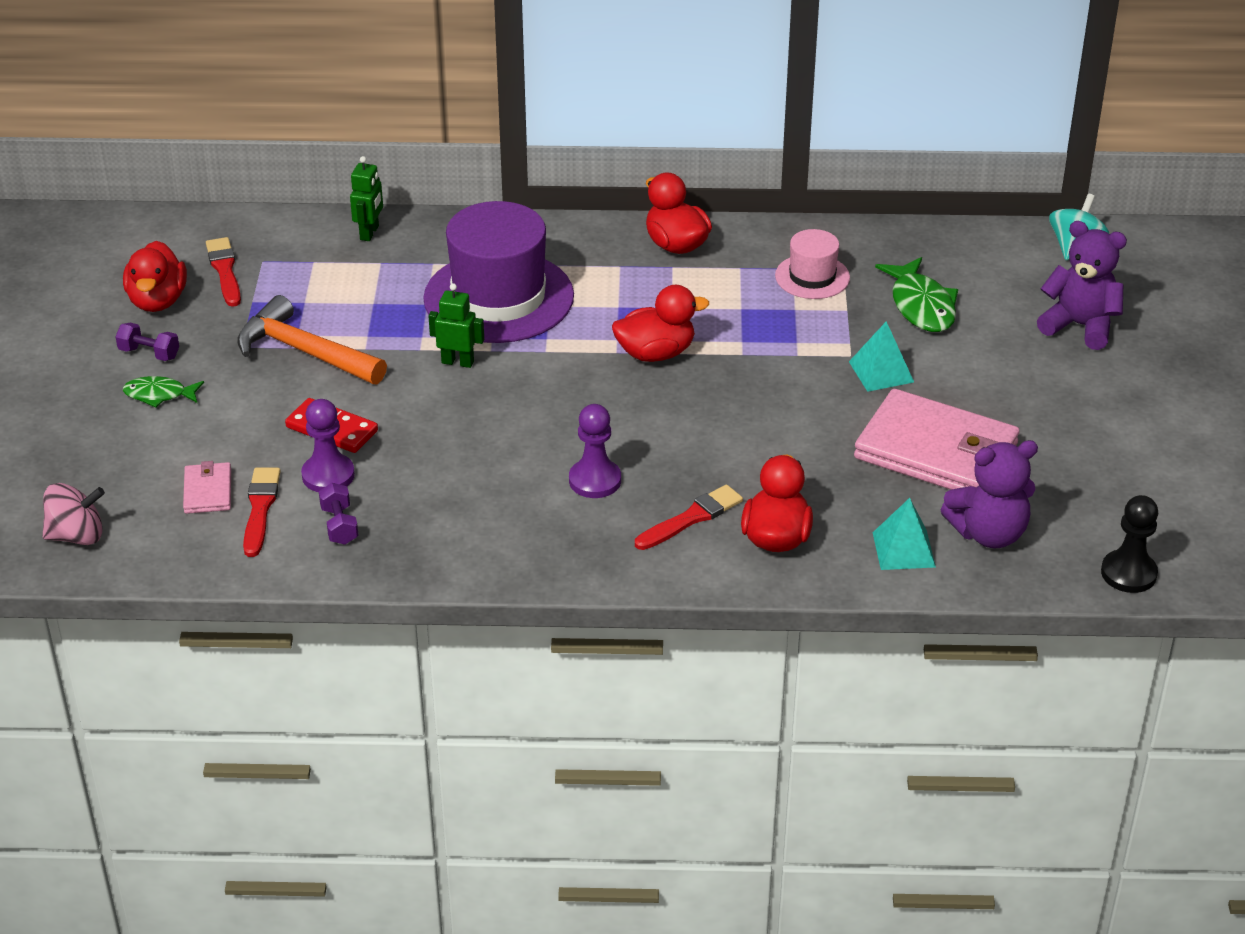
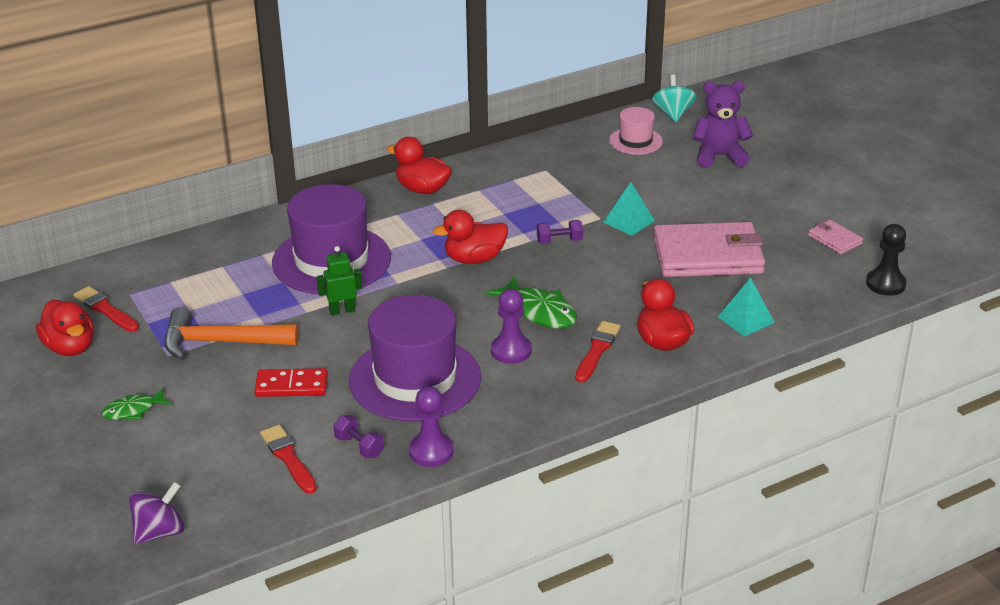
camera: 30 degrees left, 5 degrees down
pink spinning top [42,483,105,545] -> purple spinning top [129,482,185,545]
purple dumbbell [115,323,179,361] -> purple dumbbell moved to [537,220,583,244]
pink wallet [183,461,231,514] -> pink wallet moved to [808,220,863,254]
purple pawn [301,399,355,492] -> purple pawn moved to [409,386,454,467]
green robot [350,156,383,241] -> none
red duck [612,285,709,362] -> red duck turned 150 degrees counterclockwise [433,210,508,264]
pink hat [775,229,850,299] -> pink hat moved to [609,107,663,155]
green fish [875,257,958,332] -> green fish moved to [486,275,577,329]
purple teddy bear [941,440,1038,548] -> none
none -> purple hat [349,295,481,421]

